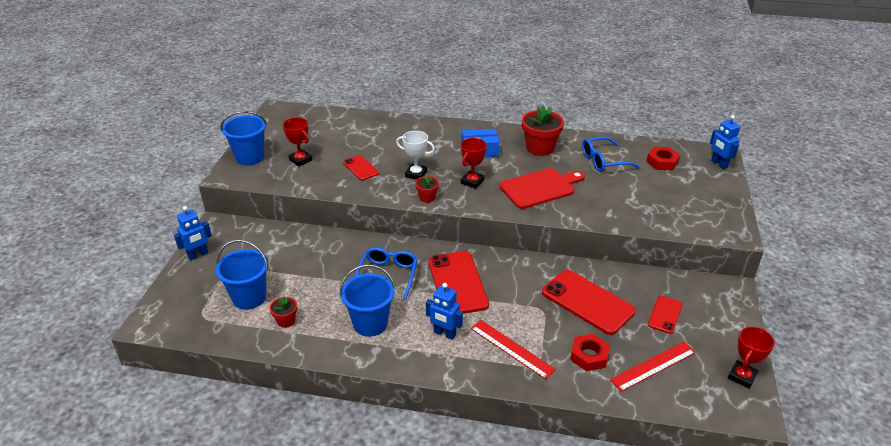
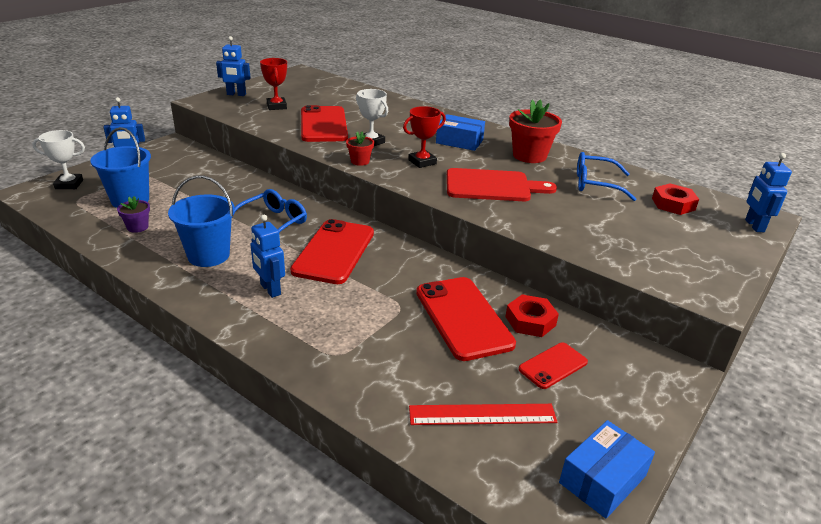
camera: 25 degrees right, 5 degrees down
blue bucket [221,111,267,165] -> blue robot [216,36,251,96]
red flower pot [270,297,297,328] -> purple flower pot [117,196,150,233]
red phone [343,155,379,181] -> red phone [301,105,348,142], size x1.88
red ruler [471,320,556,379] -> none
red nut [570,334,610,371] -> red nut moved to [505,294,559,337]
red trophy [728,327,775,389] -> blue box [559,420,655,519]
none -> white trophy [32,130,85,189]

